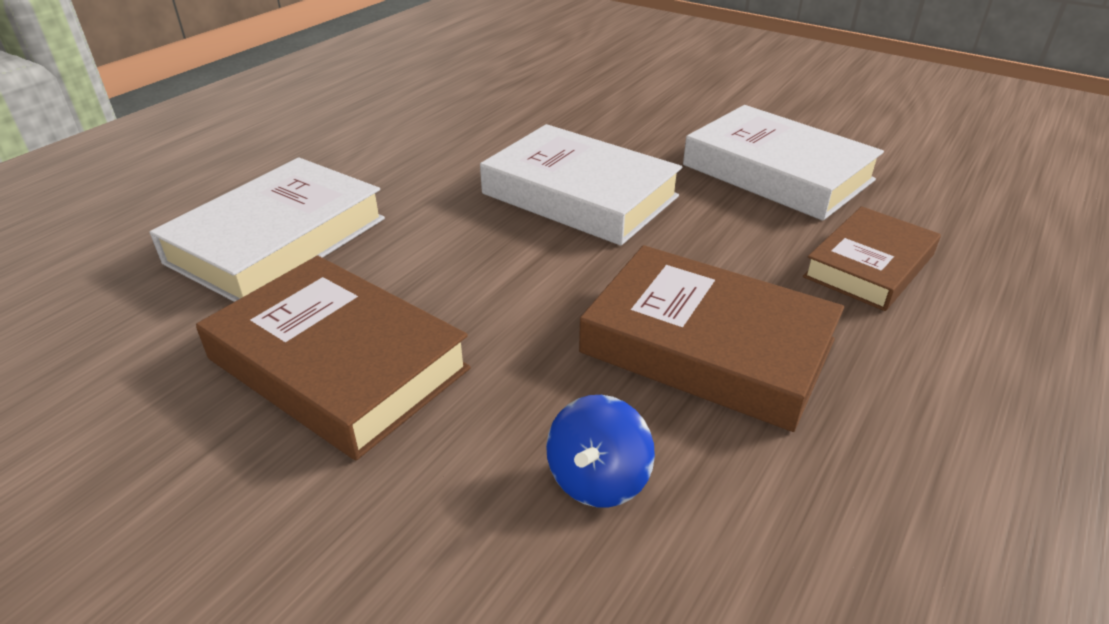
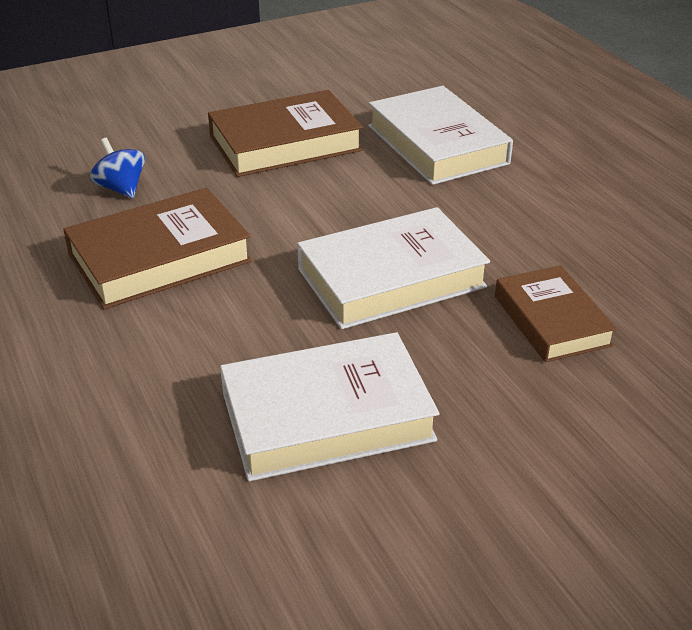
camera: 120 degrees right, 0 degrees up
brown book [803,206,941,311] -> brown book moved to [495,265,617,362]

